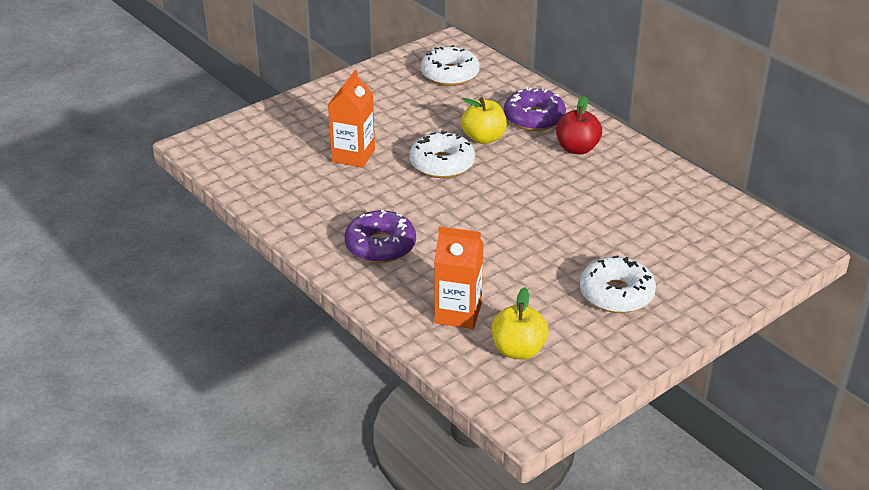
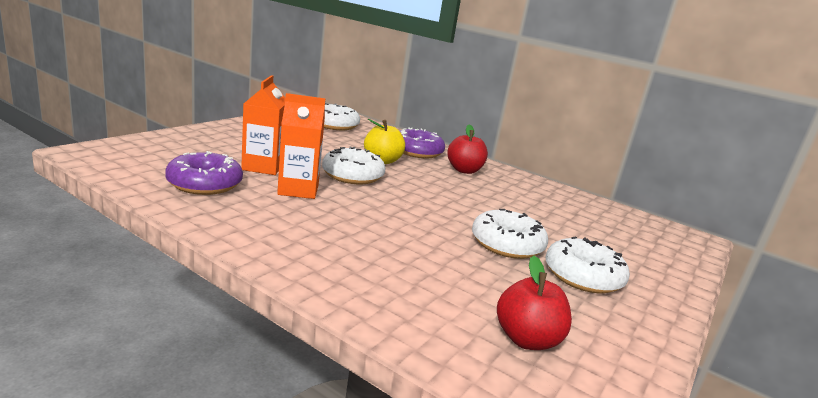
camera: 20 degrees left, 15 degrees down
purple donut [344,210,416,263] -> purple donut moved to [165,151,243,195]
orange carton [434,226,484,329] -> orange carton moved to [277,93,325,199]
yellow apple [492,287,549,360] -> red apple [497,256,572,350]
none -> white donut [472,209,548,259]

